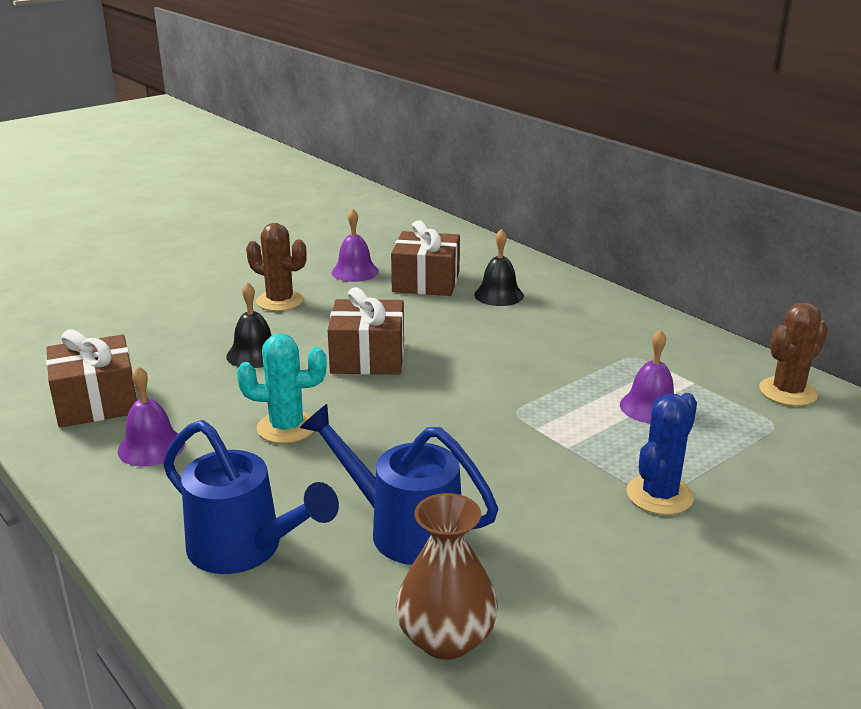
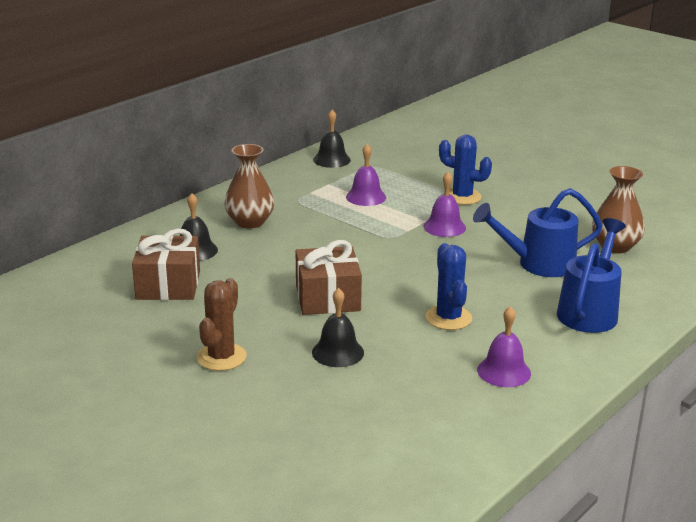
camera: 100 degrees left, 0 degrees up
brown gift [46,329,137,428] -> none
turquoise cactus [237,333,327,444] -> blue cactus [426,243,472,330]
blue watering can [300,404,498,565] -> blue watering can turned 60 degrees clockwise [473,188,603,277]
purple bell [332,208,379,282] -> purple bell moved to [423,172,466,237]
brown cactus [759,302,828,406] -> black bell [313,110,351,168]
none -> brown vase [224,144,274,228]

